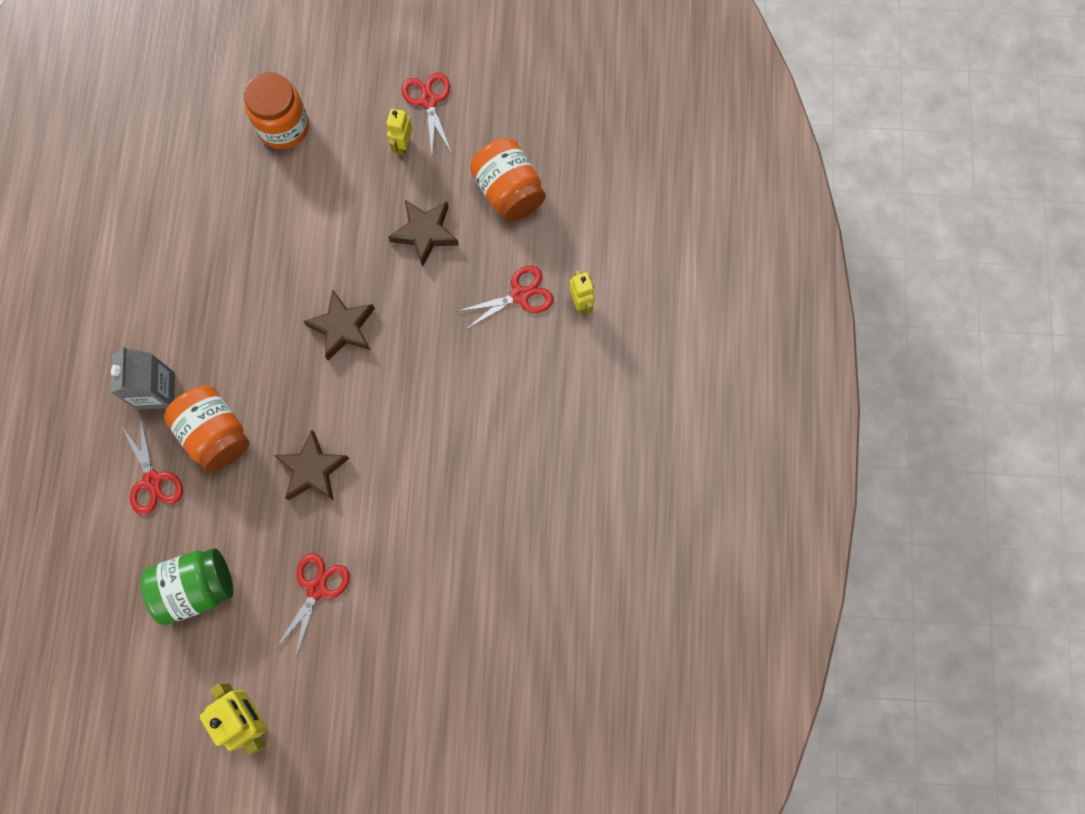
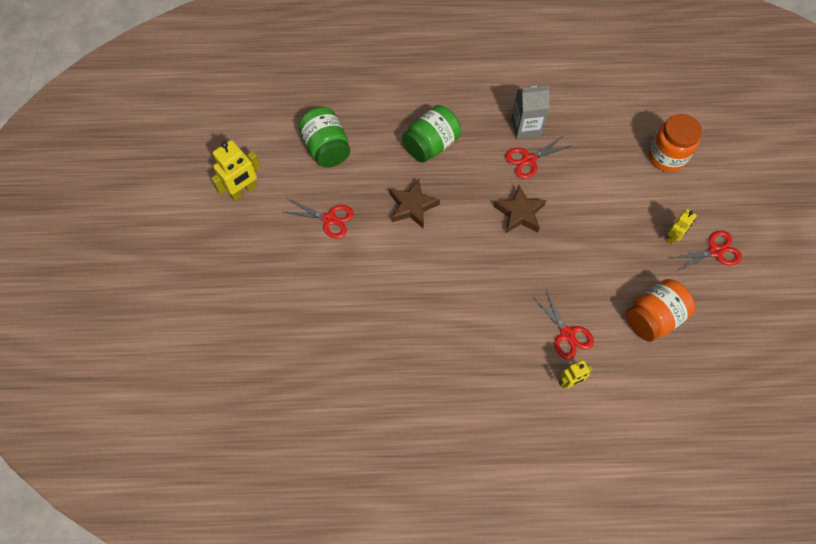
camera: 85 degrees right, 10 degrees down
grey carton [111,347,175,410] -> grey carton moved to [512,85,550,139]
red scissors [121,416,183,515] -> red scissors moved to [505,136,573,179]
orange jar [164,385,249,472] -> green jar [402,105,461,163]
yellow robot [386,109,412,156] -> yellow robot turned 120 degrees clockwise [666,209,697,245]
brown star [388,200,459,267] -> none

